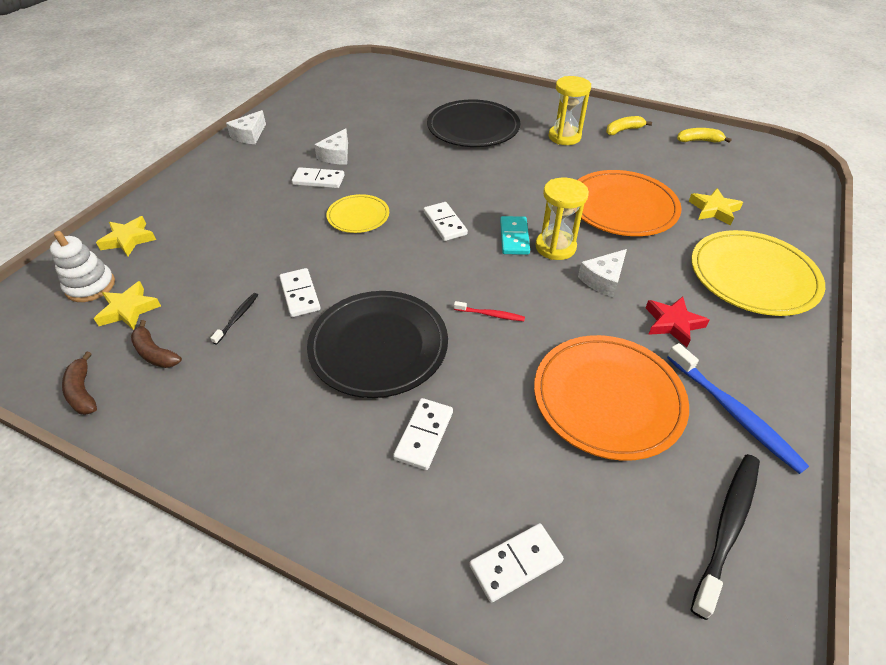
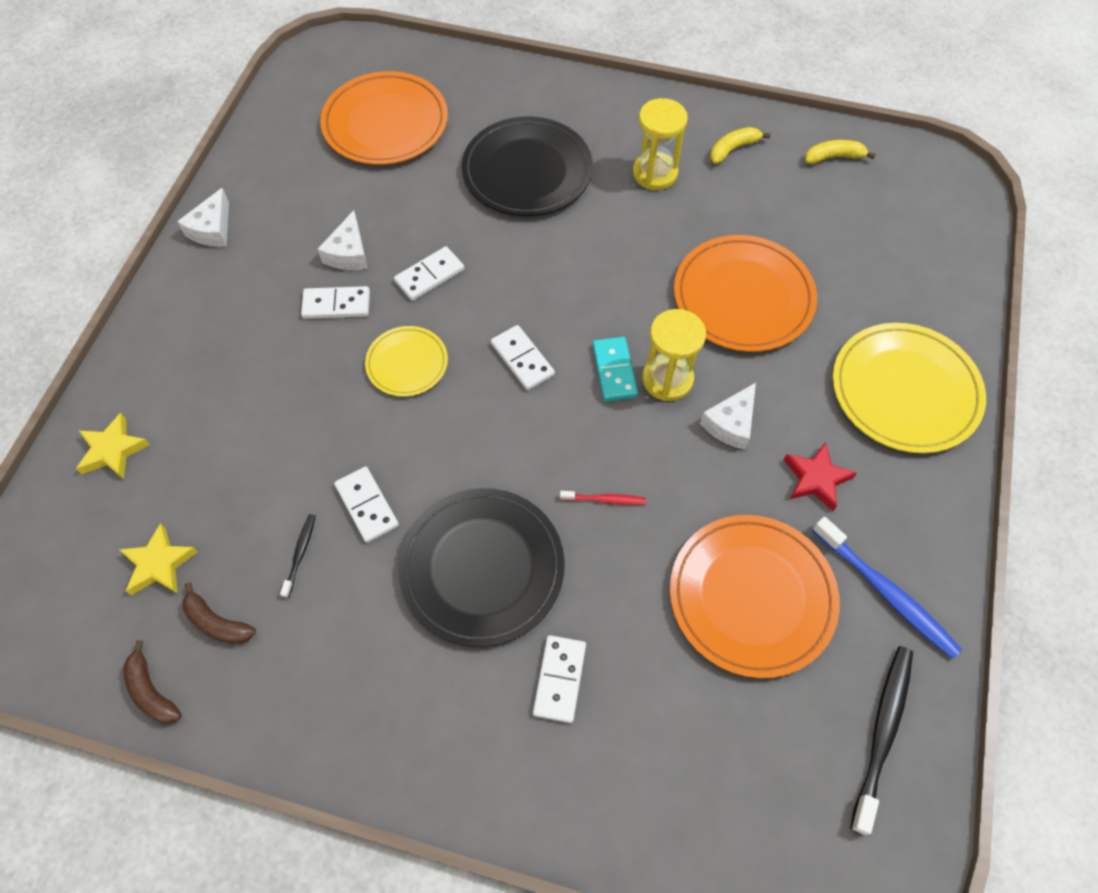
camera: 10 degrees left, 15 degrees up
white stacking toy [50,231,115,302] -> none
white domino [469,523,564,603] -> white domino moved to [394,246,464,301]
yellow star [689,188,743,225] -> none
none -> orange plate [320,71,448,165]

